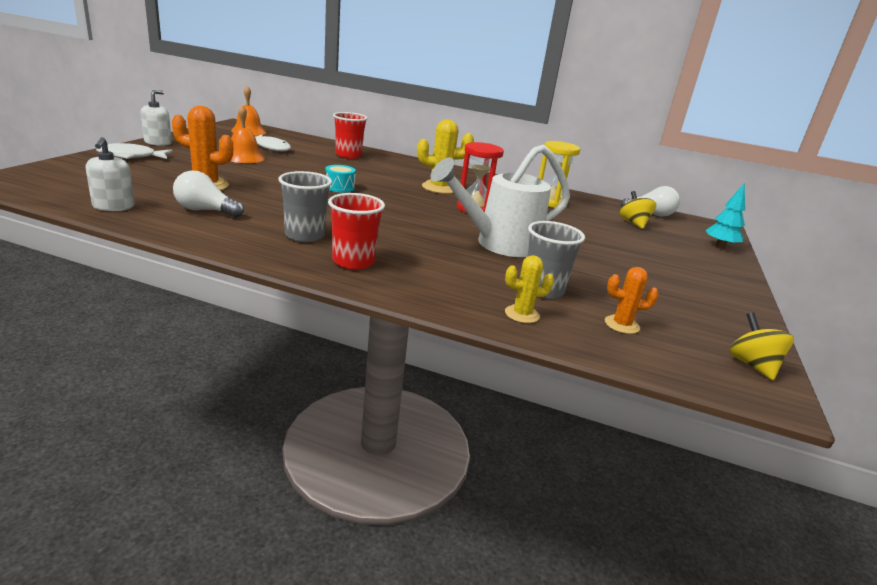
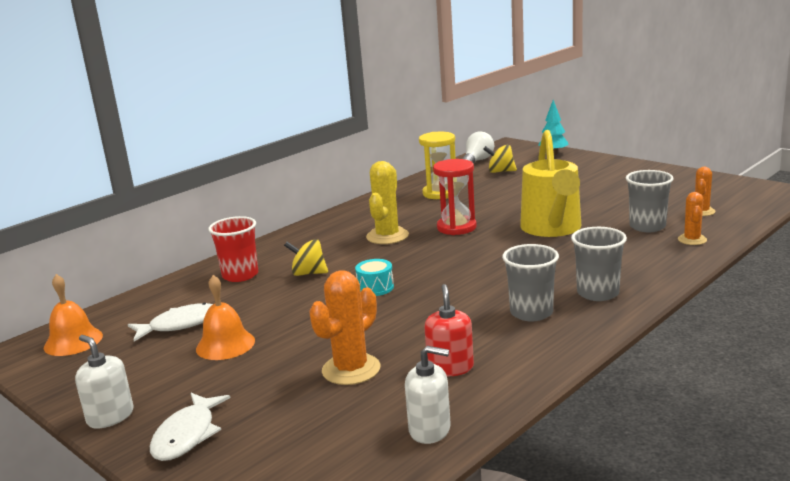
camera: 60 degrees left, 5 degrees down
white light bulb [173,170,244,218] -> red soap dispenser [424,284,474,376]
red cup [328,193,385,270] -> grey cup [571,227,627,301]
white watering can [431,145,570,257] -> yellow watering can [520,130,581,237]
yellow cactus [505,255,554,323] -> orange cactus [678,192,707,245]
yellow spinning top [729,312,794,380] -> yellow spinning top moved to [284,239,328,276]

